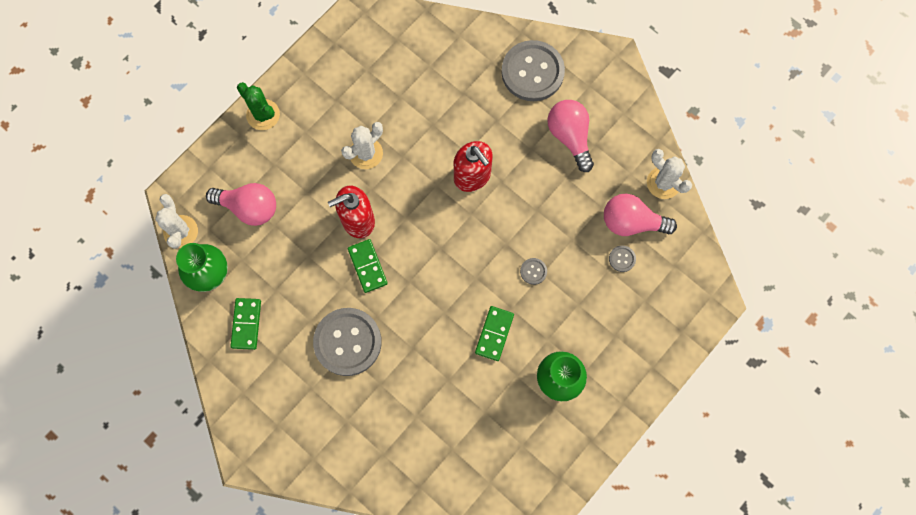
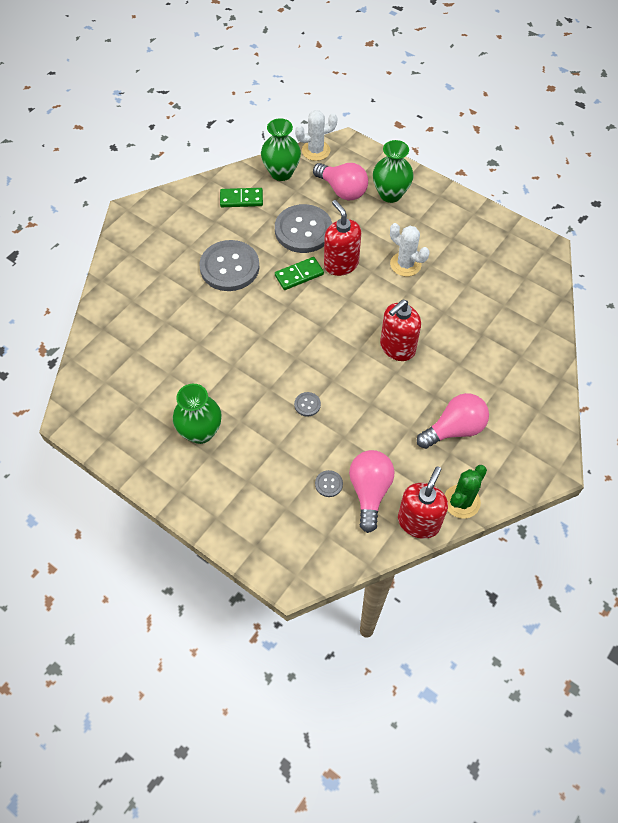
camera: 85 degrees right, 15 degrees down
pink light bulb [206,183,276,226] -> pink light bulb turned 60 degrees counterclockwise [313,163,368,200]
green cactus [237,82,280,130] -> green cactus moved to [445,465,487,519]
green domino [475,306,514,361] -> none
grey button [501,40,565,101] -> grey button moved to [275,204,332,253]
white cactus [647,149,692,199] -> red soap dispenser [398,466,448,539]
none -> green vase [373,140,414,203]

